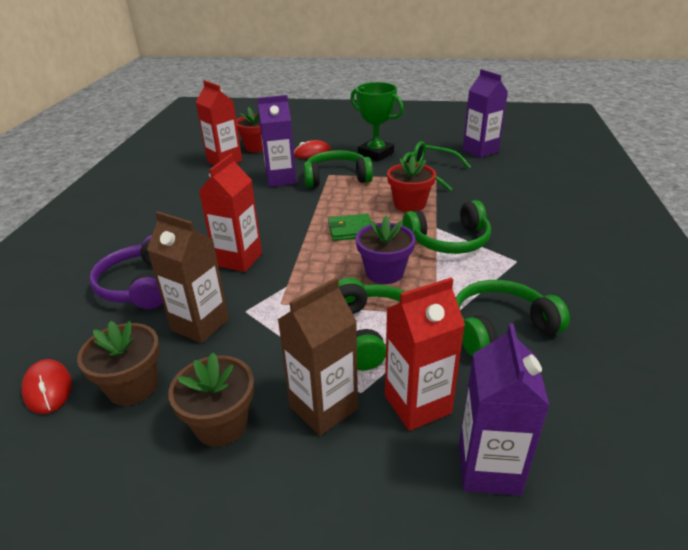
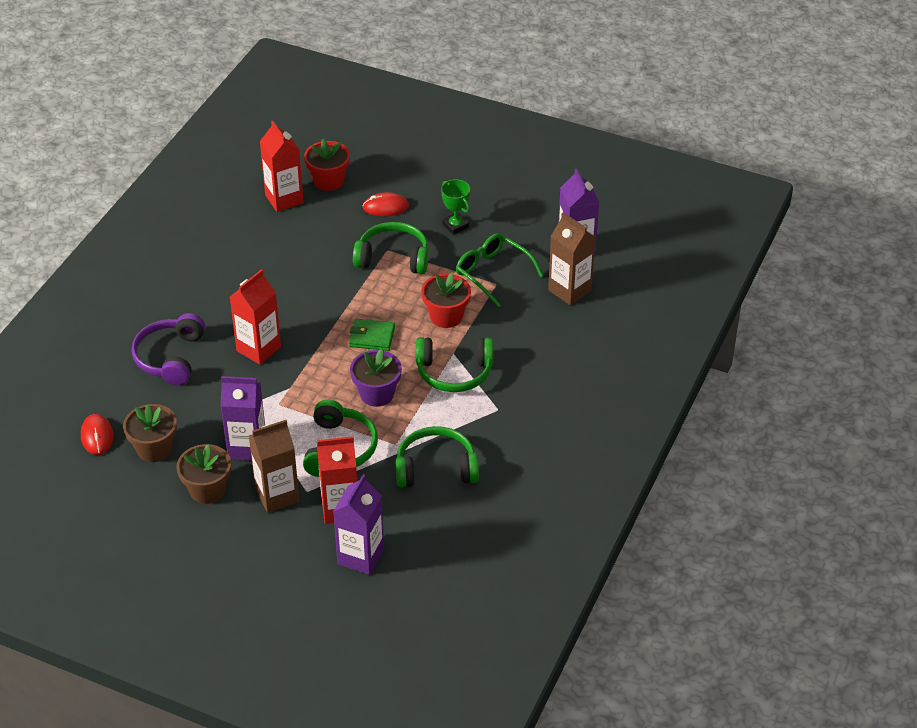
camera: 15 degrees right, 10 degrees up
brown carton [147,211,229,343] -> brown carton moved to [548,212,595,306]
purple carton [257,95,297,187] -> purple carton moved to [220,376,265,461]
green trophy [350,82,404,161] -> green trophy [441,179,470,235], size x0.63

